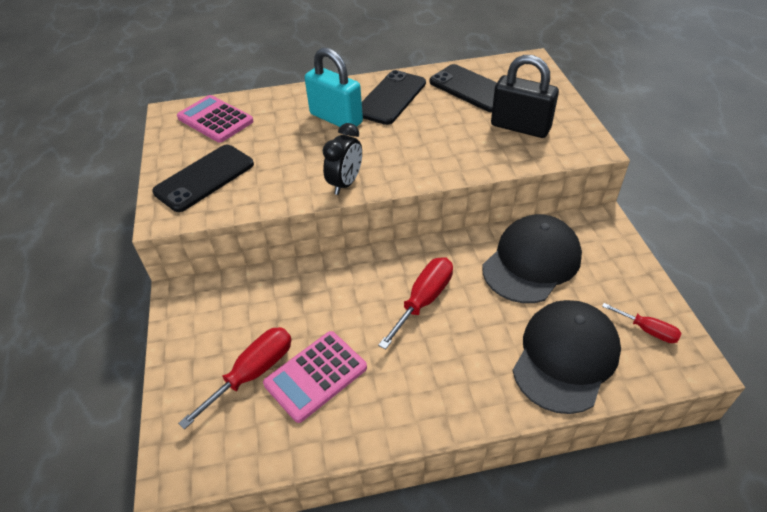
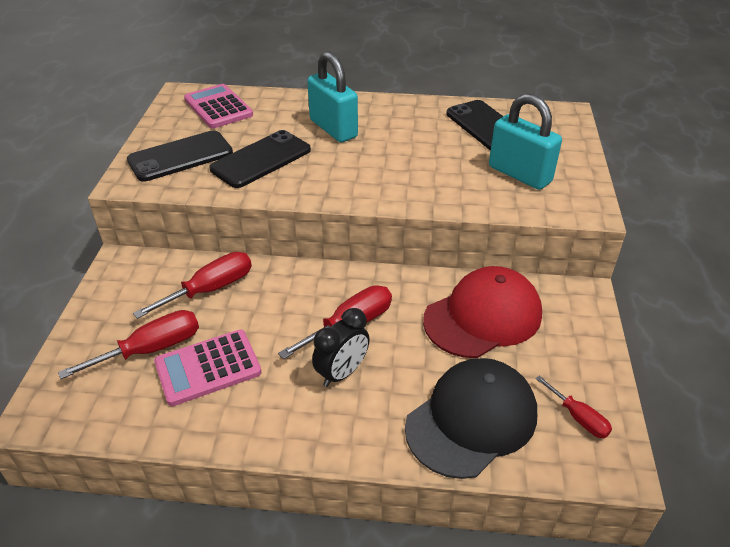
camera: 15 degrees right, 5 degrees down
black clock [323,123,362,195] -> black clock moved to [312,308,370,387]
black phone [362,70,426,125] -> black phone moved to [209,130,311,188]
black cap [482,214,582,303] -> red cap [423,266,542,358]
black padlock [491,55,559,138] -> turquoise padlock [489,93,562,190]
none -> red screwdriver [133,252,252,319]

